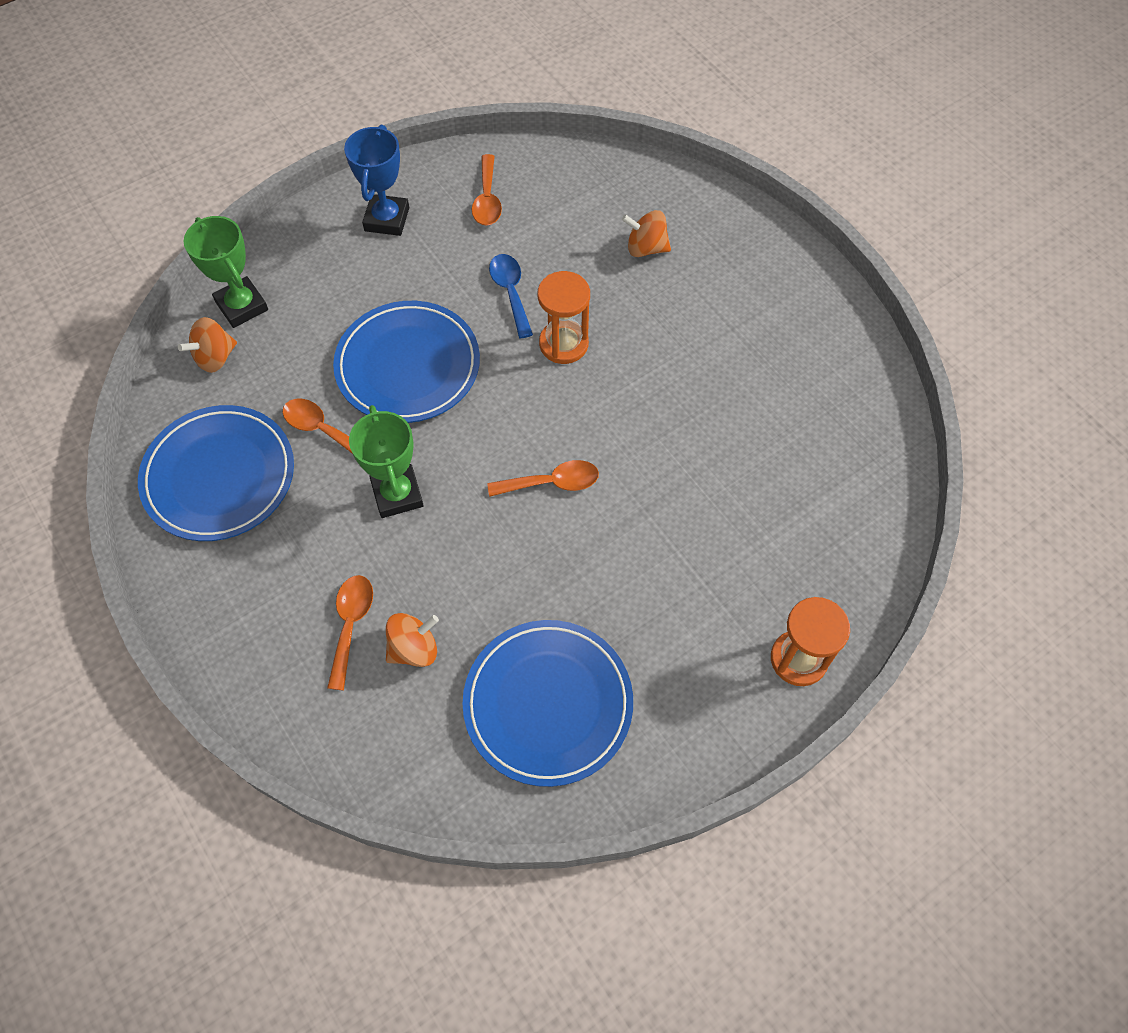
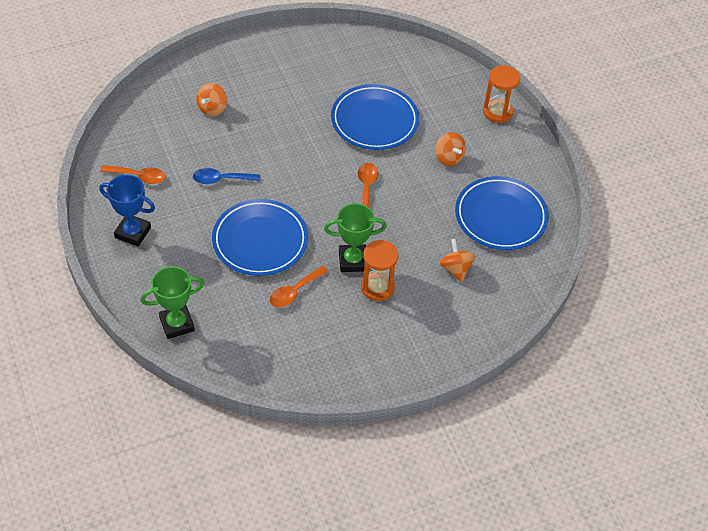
camera: 80 degrees left, 10 degrees down
blue plate [138,405,294,541] -> blue plate moved to [331,84,419,150]
orange spinning top [178,317,237,373] -> orange spinning top moved to [435,132,466,166]
orange spoon [327,575,373,690] -> none
orange hourglass [538,271,590,364] -> orange hourglass moved to [361,240,398,301]

